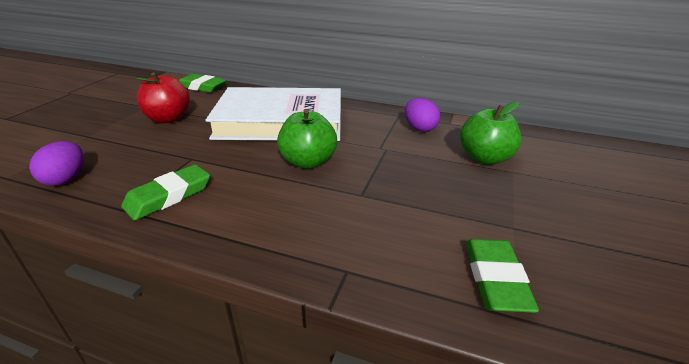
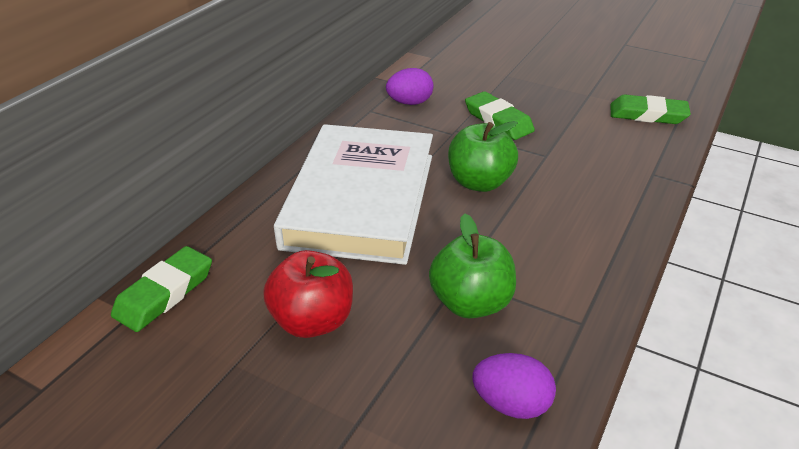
camera: 80 degrees left, 5 degrees up
green eraser [121,164,210,221] -> green eraser moved to [465,91,535,140]
green apple [460,101,521,164] -> green apple moved to [429,213,516,318]

